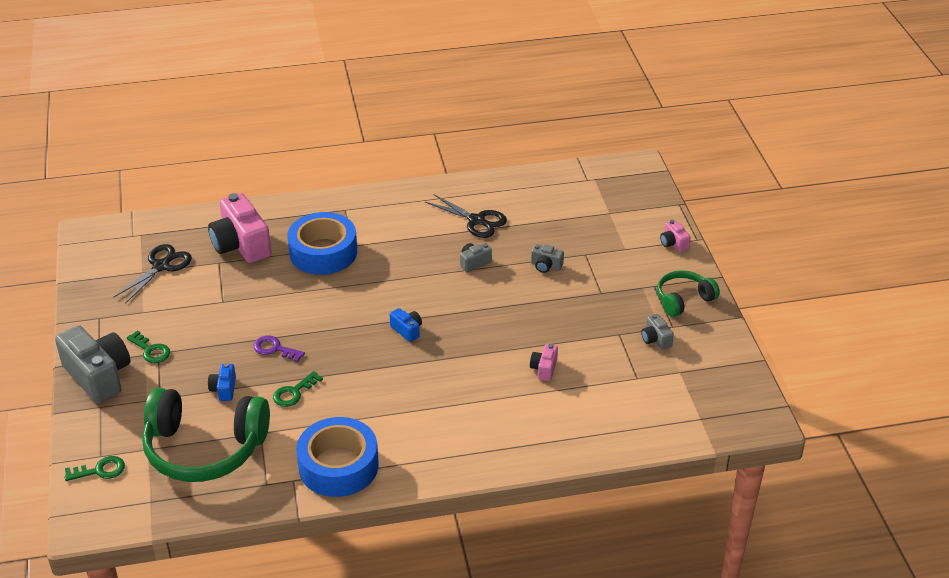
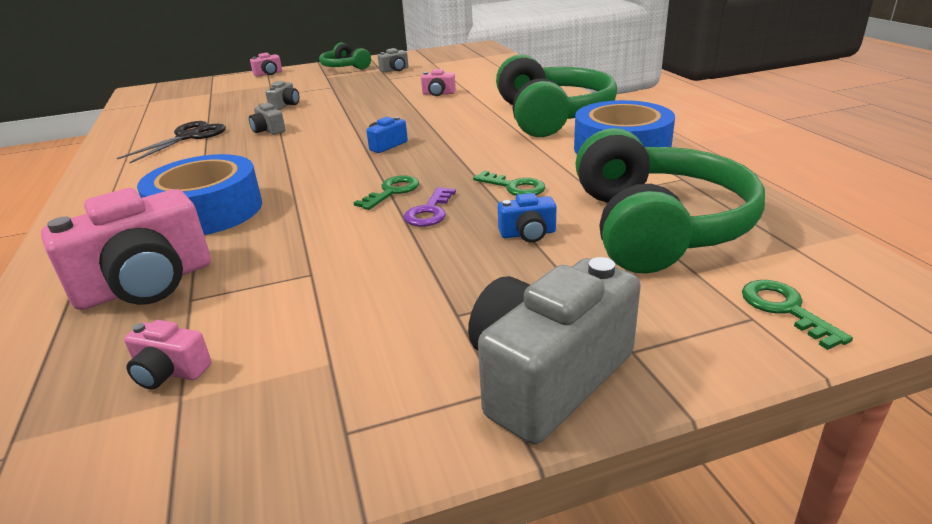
camera: 95 degrees left, 10 degrees down
black scissors [113,244,192,304] -> pink camera [124,320,211,390]
green key [126,331,170,363] -> green key moved to [353,175,419,210]
none -> green headphones [496,54,617,137]

